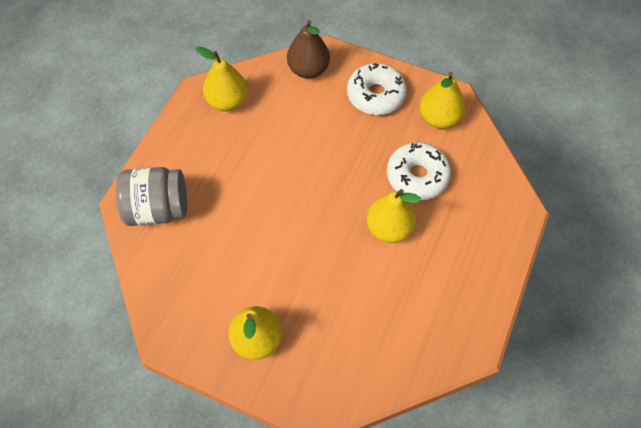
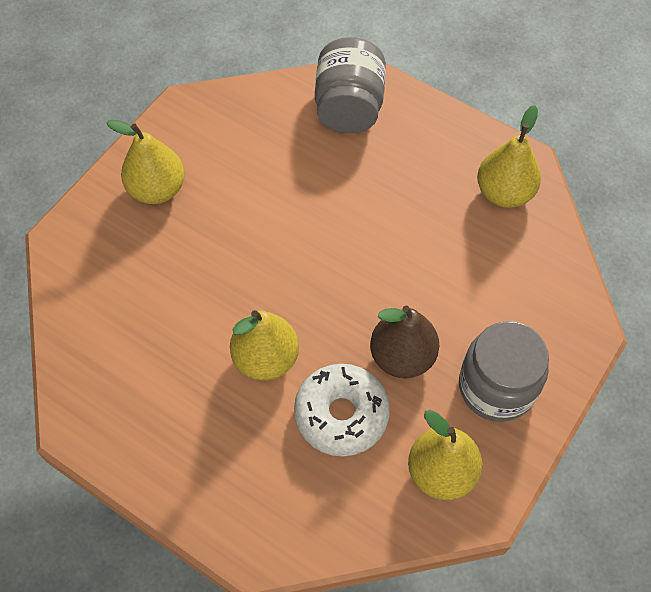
camera: 100 degrees right, 0 degrees up
brown pear [287,20,330,79] -> brown pear moved to [370,306,439,378]
white donut [347,63,407,115] -> grey jar [459,321,549,422]

